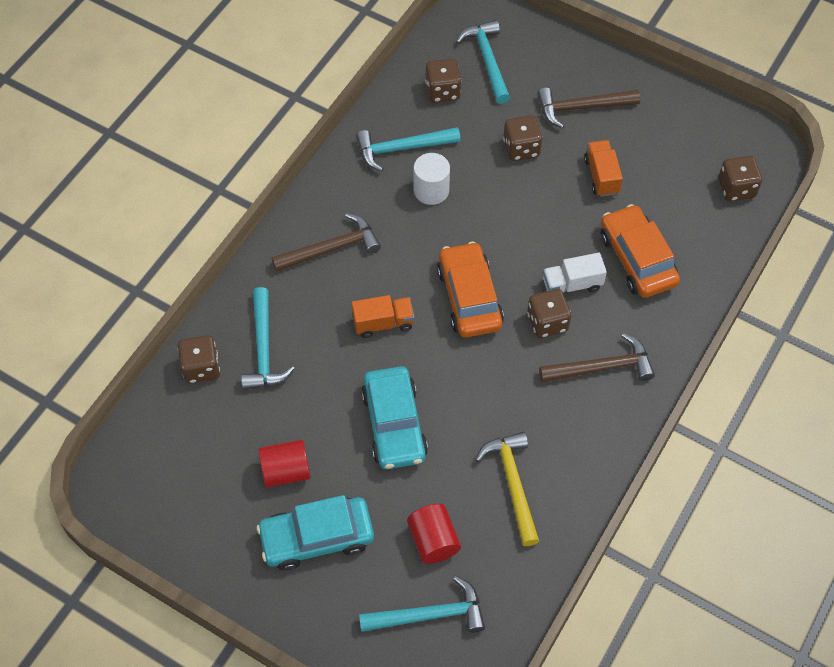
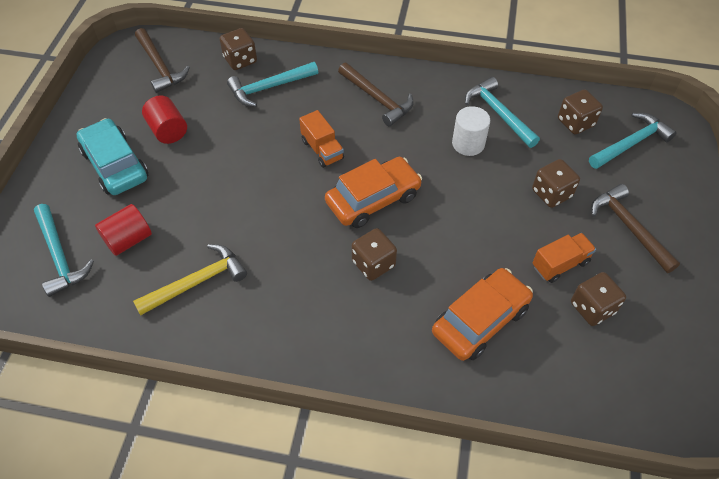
camera: 70 degrees right, 5 degrees down
turquoise car [361,366,428,469] -> none
brown hammer [539,333,655,383] -> brown hammer moved to [135,28,190,93]
white truck [543,253,607,293] -> none
brown dice [718,156,762,202] -> brown dice moved to [571,272,626,326]

